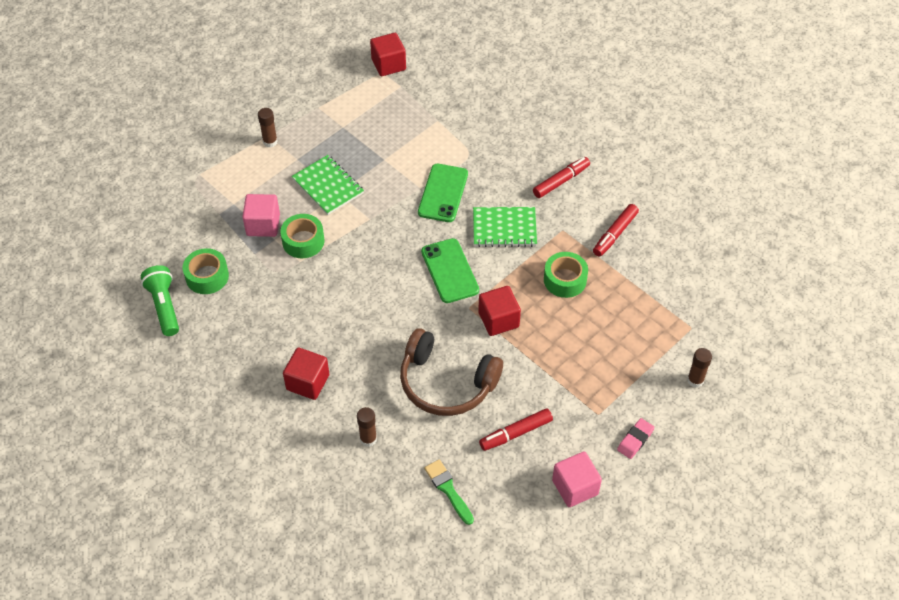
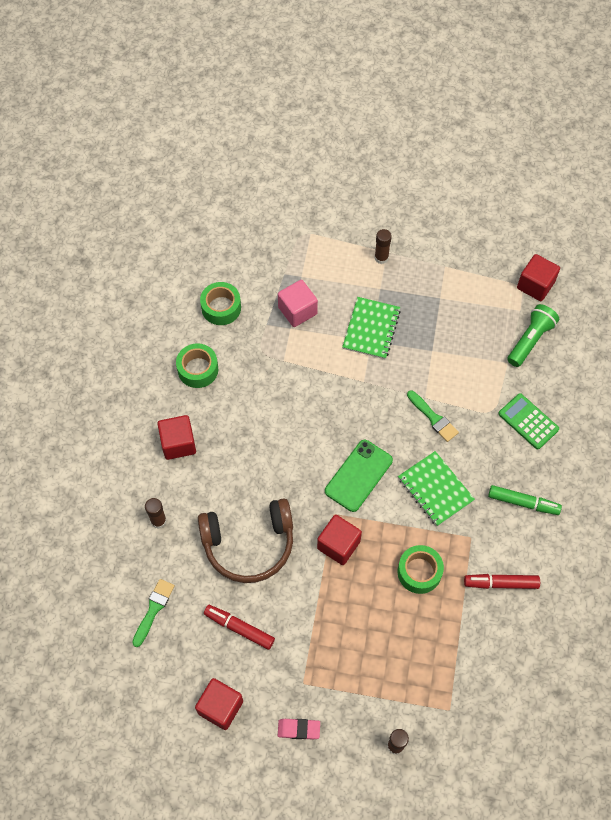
camera: 55 degrees right, 10 degrees up
green flashlight [141,265,179,336] -> green flashlight moved to [507,304,559,367]
green tape [280,214,324,258] -> green tape moved to [176,343,218,388]
brown headphones [400,328,503,416] -> brown headphones turned 90 degrees counterclockwise [198,498,293,583]
green phone [418,164,468,222] -> green brush [407,390,459,442]
red marker [533,157,590,198] -> green marker [488,485,562,515]
pink cube [552,452,602,507] -> red cube [195,678,243,730]
none -> green calculator [498,393,559,450]

